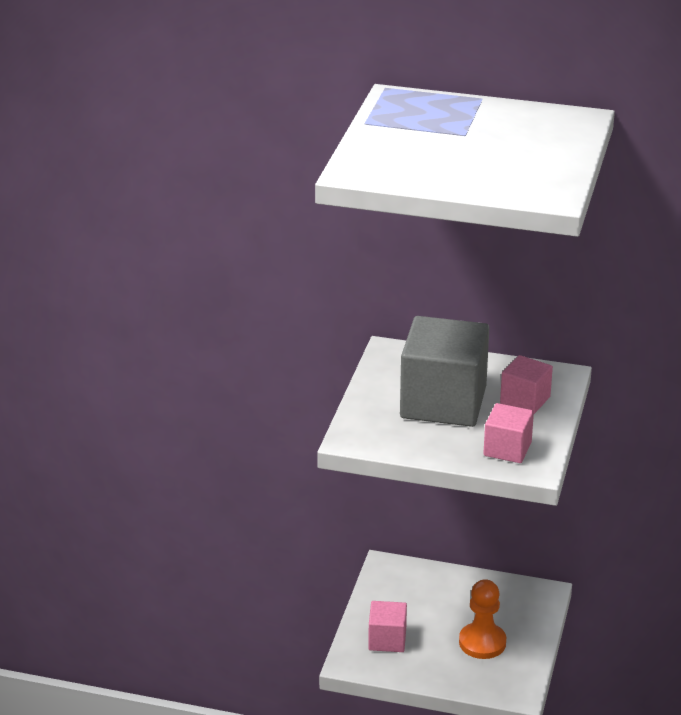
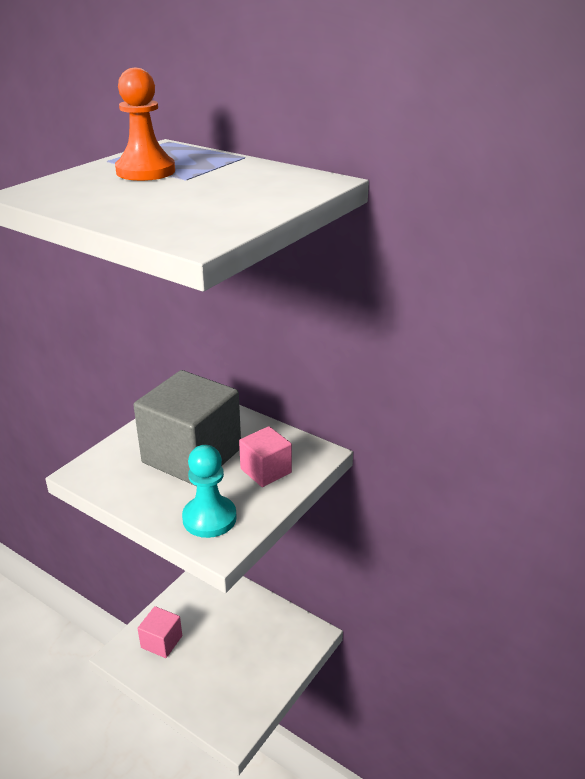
camera: 20 degrees right, 0 degrees up
orange pawn [459,579,506,659] -> orange pawn moved to [115,67,175,181]
pink cube [483,403,534,463] -> turquoise pawn [182,445,237,538]

